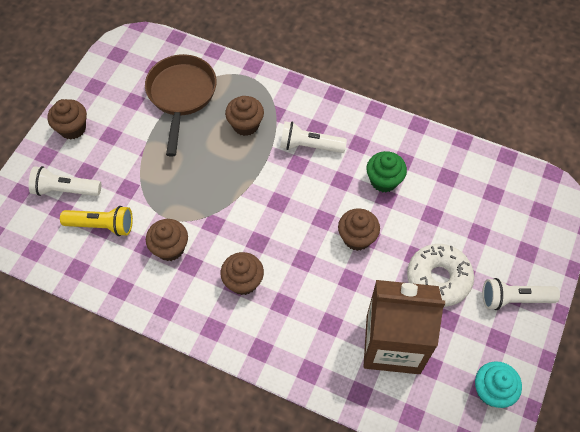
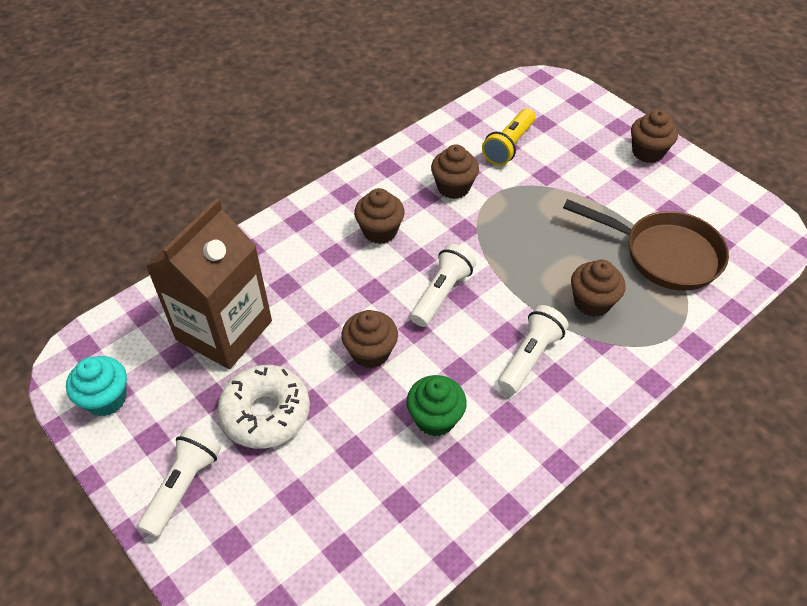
camera: 115 degrees right, 10 degrees down
white flashlight [29,166,101,196] -> white flashlight moved to [410,244,476,327]

